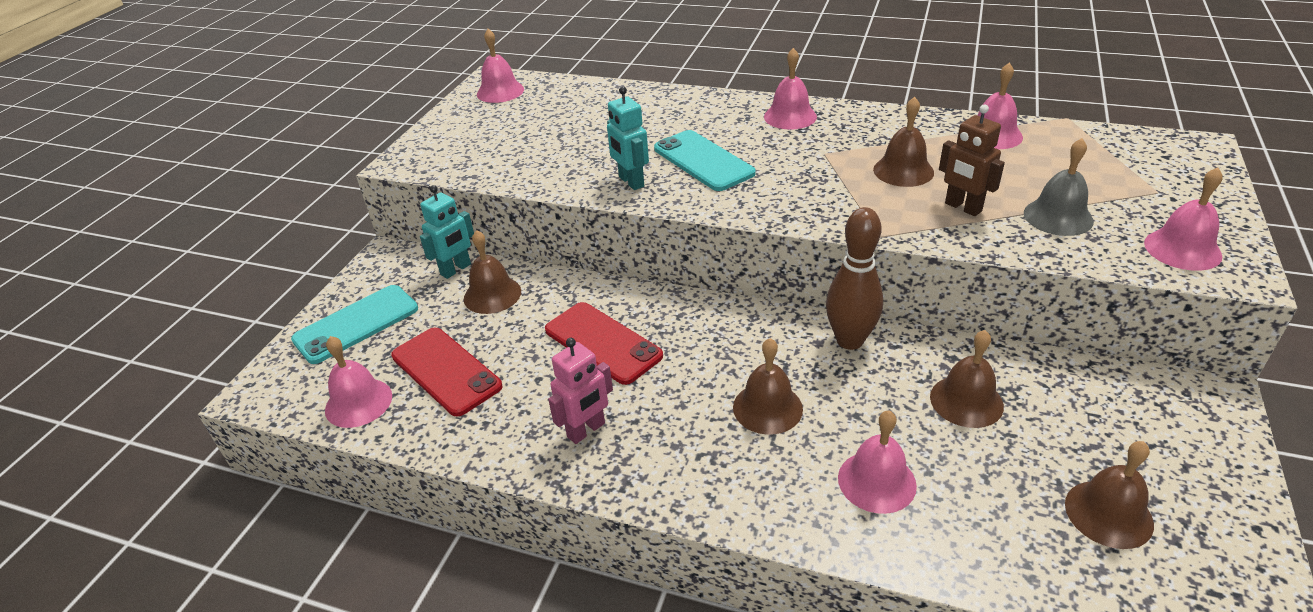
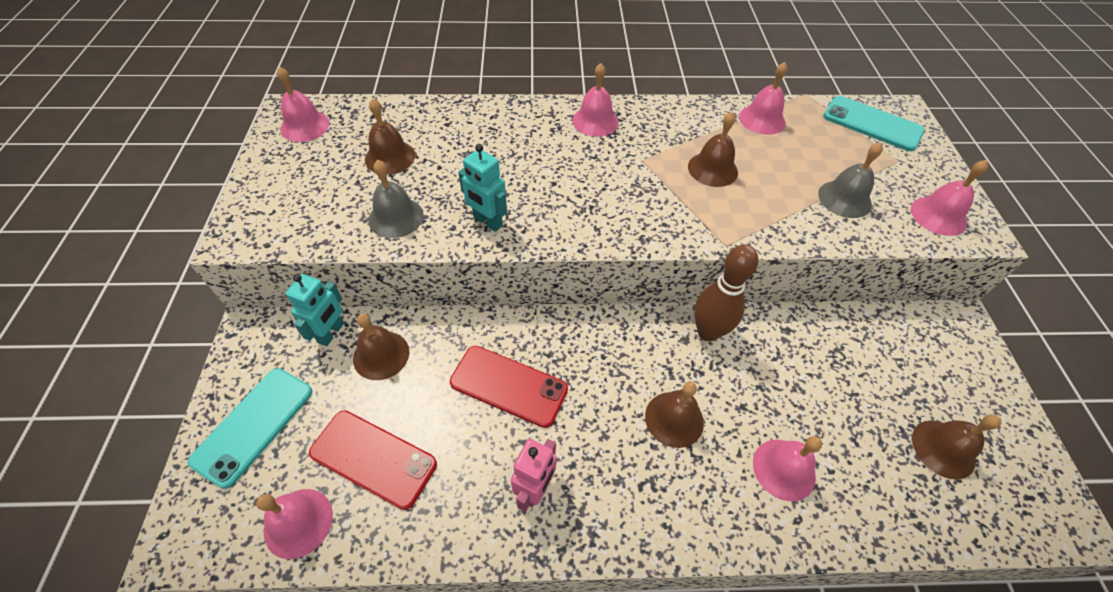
camera: 25 degrees left, 15 degrees up
turquoise phone [654,130,756,191] -> turquoise phone moved to [823,96,925,151]
brown bell [930,330,1004,428] -> brown bell moved to [365,98,415,175]
brown robot [939,105,1005,216] -> none
none -> grey bell [368,160,424,238]

